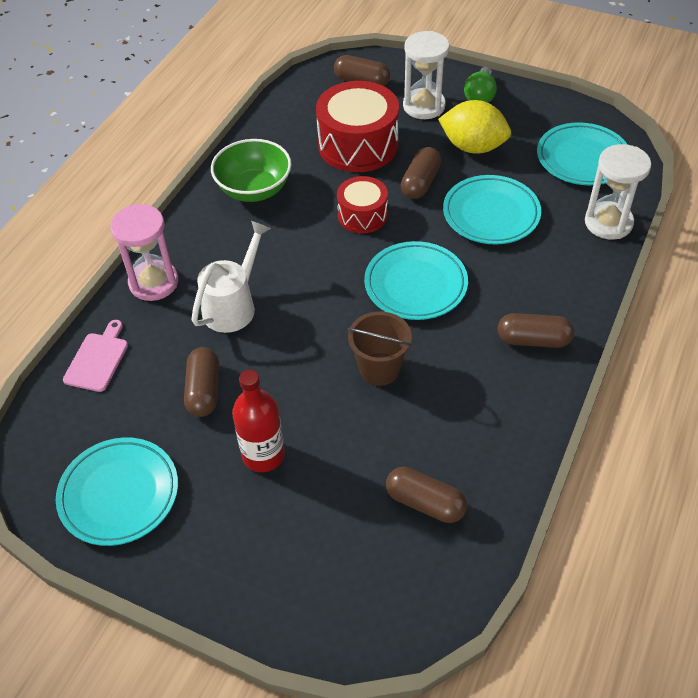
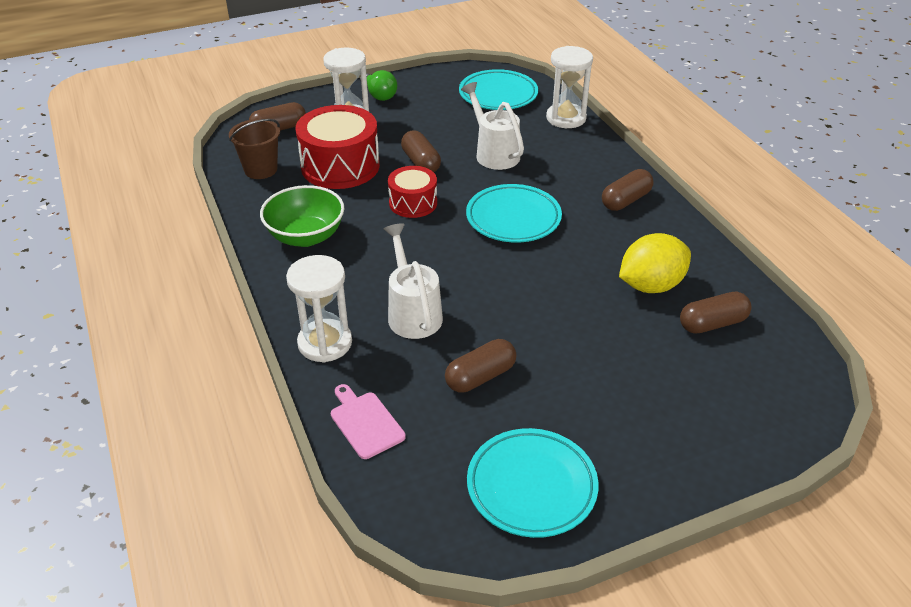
camera: 50 degrees left, 10 degrees down
pink hourglass [110,204,178,301] -> white hourglass [286,255,352,363]
brown capsule [184,347,219,417] -> brown capsule turned 75 degrees counterclockwise [445,339,516,393]
red bottle [232,370,285,472] -> none
brown bucket [347,311,412,386] -> brown bucket moved to [229,119,280,179]
yellow lemon [438,100,511,153] -> yellow lemon moved to [619,233,691,293]
turquoise plate [443,175,541,244] -> white watering can [461,82,524,170]

